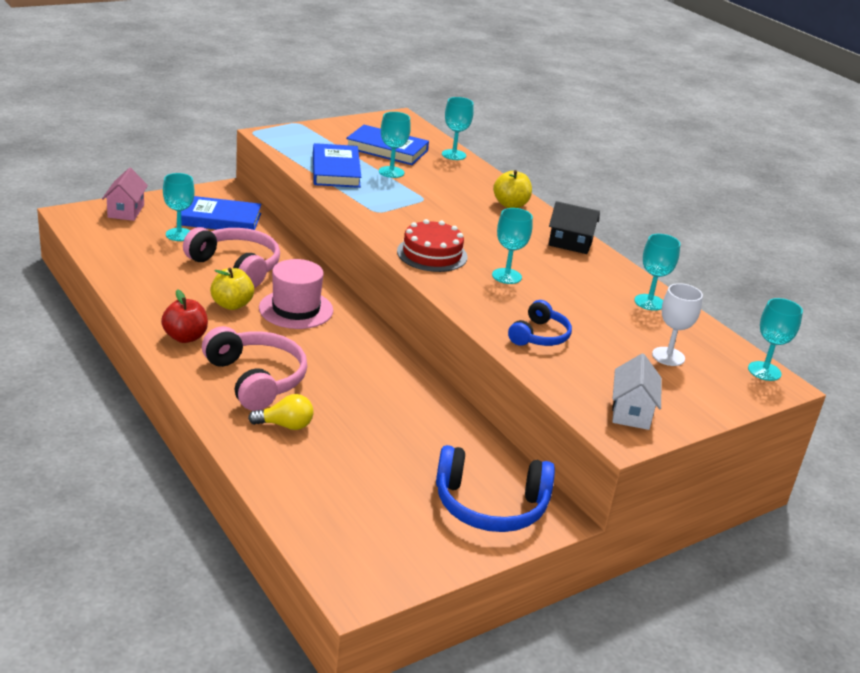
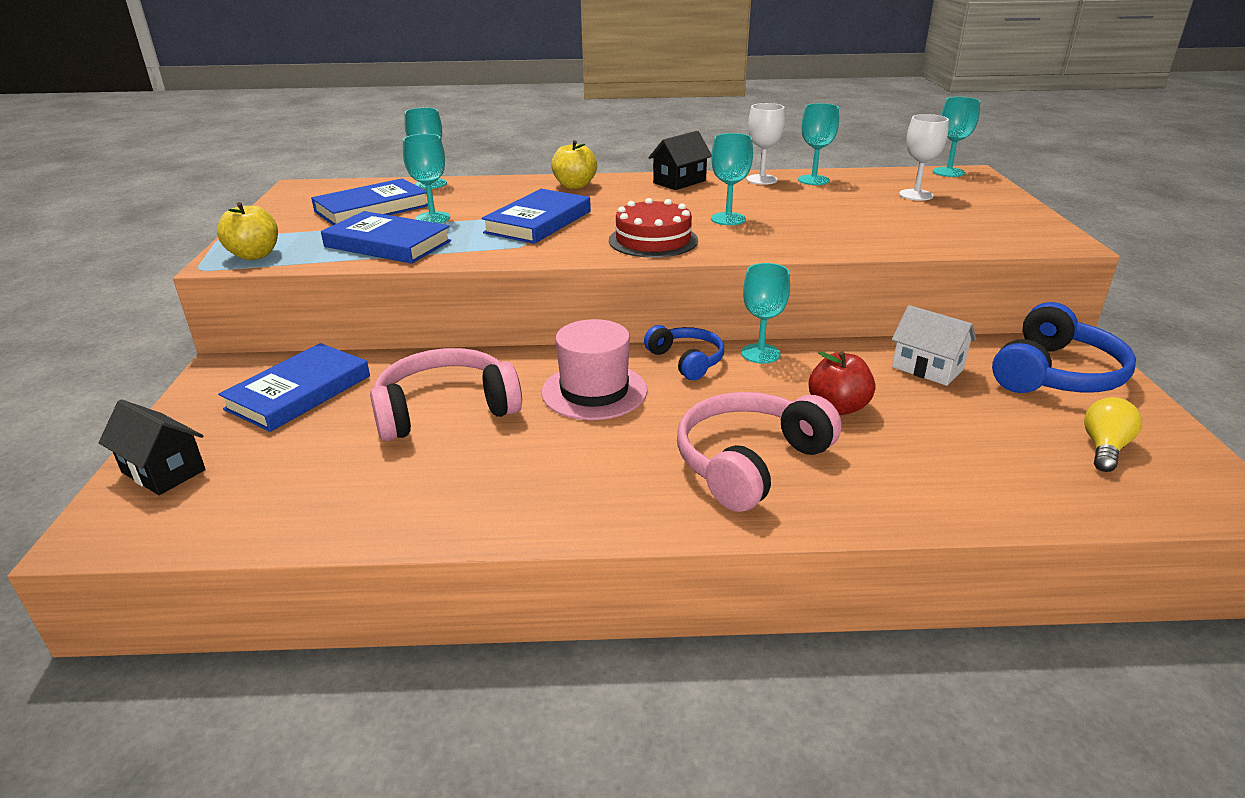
camera: 55 degrees left, 0 degrees up
pink house [102,168,148,221] -> black house [99,400,206,495]
red apple [161,289,208,343] -> red apple moved to [809,352,875,415]
turquoise goblet [163,173,194,241] -> turquoise goblet moved to [741,263,790,364]
pink headphones [202,326,307,411] -> pink headphones turned 45 degrees counterclockwise [677,392,842,512]
yellow apple [210,268,254,310] -> yellow apple moved to [217,202,278,260]
yellow light bulb [248,394,314,430] -> yellow light bulb moved to [1084,397,1142,472]
blue headphones [508,300,572,346] -> blue headphones moved to [644,325,724,380]
white house [612,354,662,430] -> white house moved to [892,305,977,386]
none -> blue book [482,189,591,244]
none -> white goblet [746,103,785,185]

